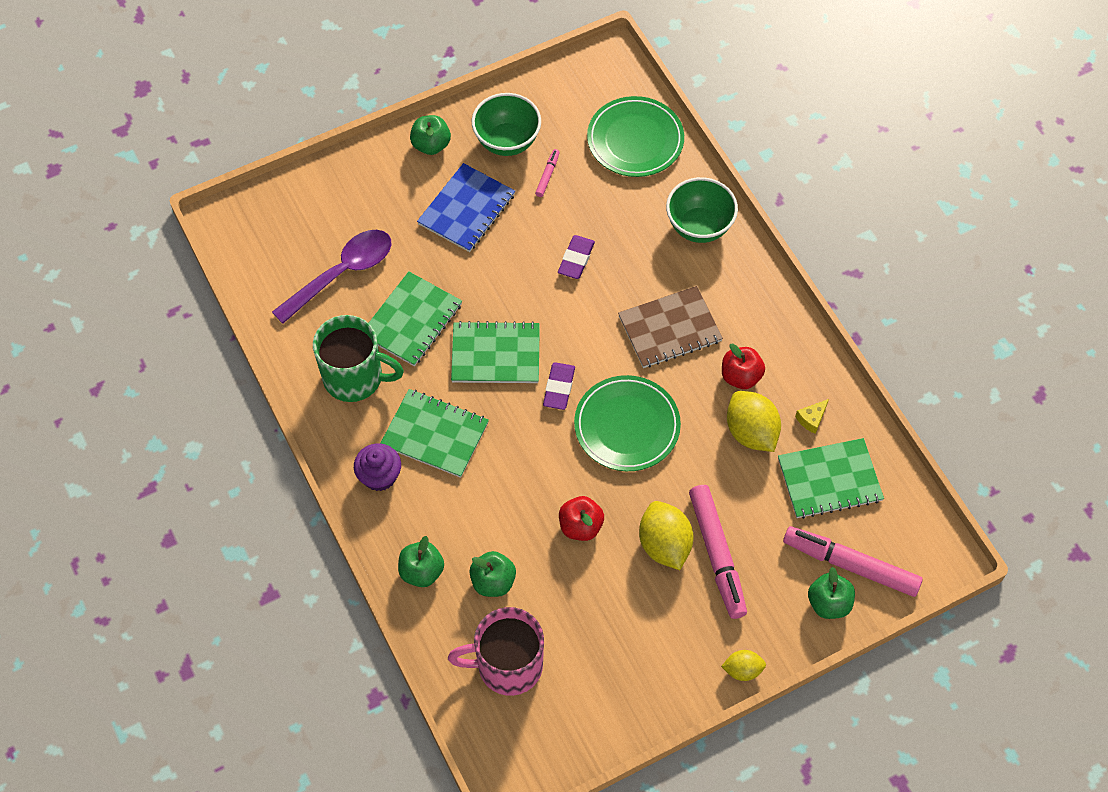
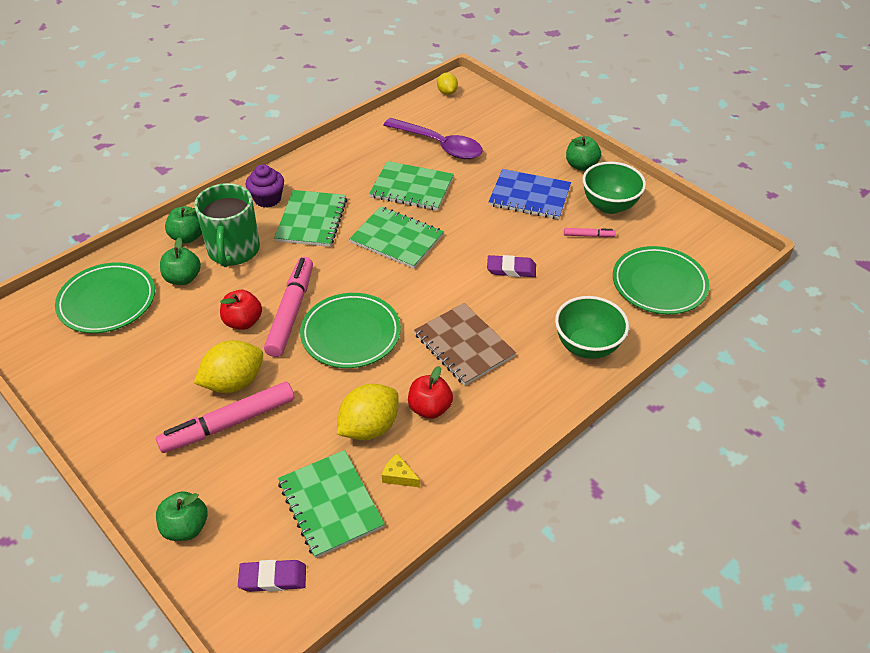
camera: 75 degrees right, 15 degrees down
green mug [313,315,404,402] -> green mug moved to [194,183,260,267]
pink mug [448,607,544,696] -> green plate [55,262,155,333]
green notebook [451,321,540,383] -> green notebook turned 45 degrees counterclockwise [349,206,444,269]
purple eraser [543,362,575,410] -> purple eraser moved to [238,560,306,592]
yellow lemon [721,650,766,681] -> yellow lemon moved to [437,73,458,95]
pink marker [783,526,923,597] -> pink marker moved to [264,257,313,357]

